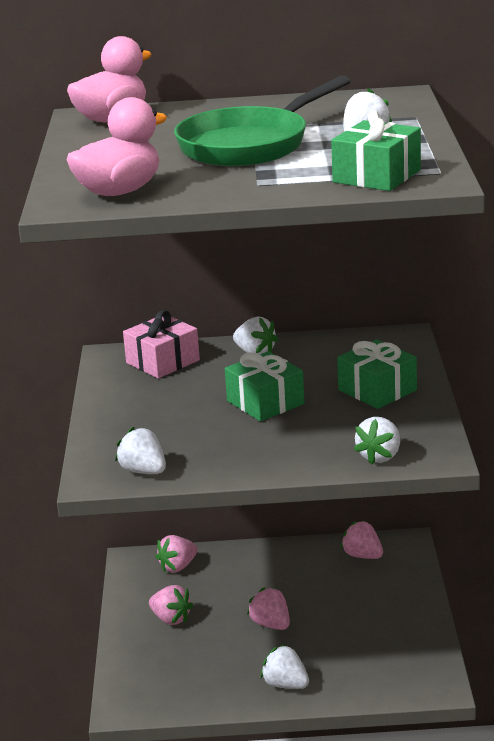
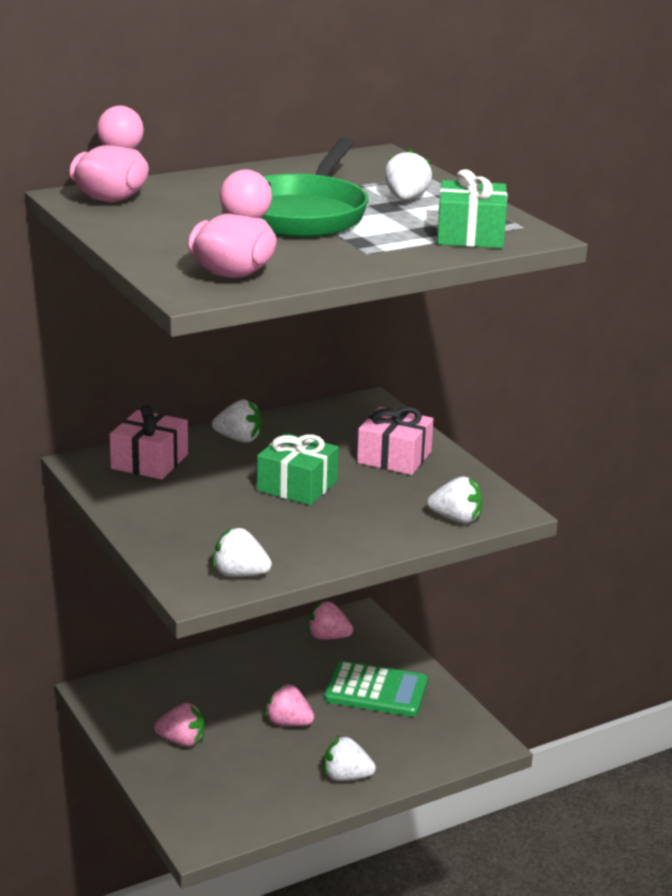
camera: 30 degrees left, 0 degrees up
pink strawberry [156,535,198,572] -> none
green gift [337,340,417,409] -> pink gift [357,407,433,475]
white strawberry [354,417,400,465] -> white strawberry turned 75 degrees counterclockwise [427,477,482,523]
none -> green calculator [324,661,428,717]

